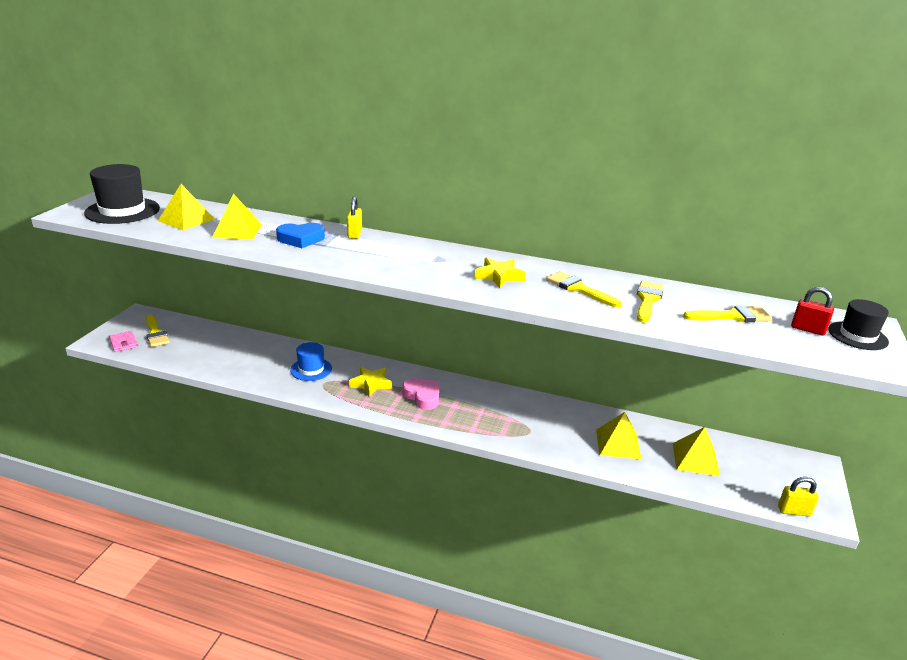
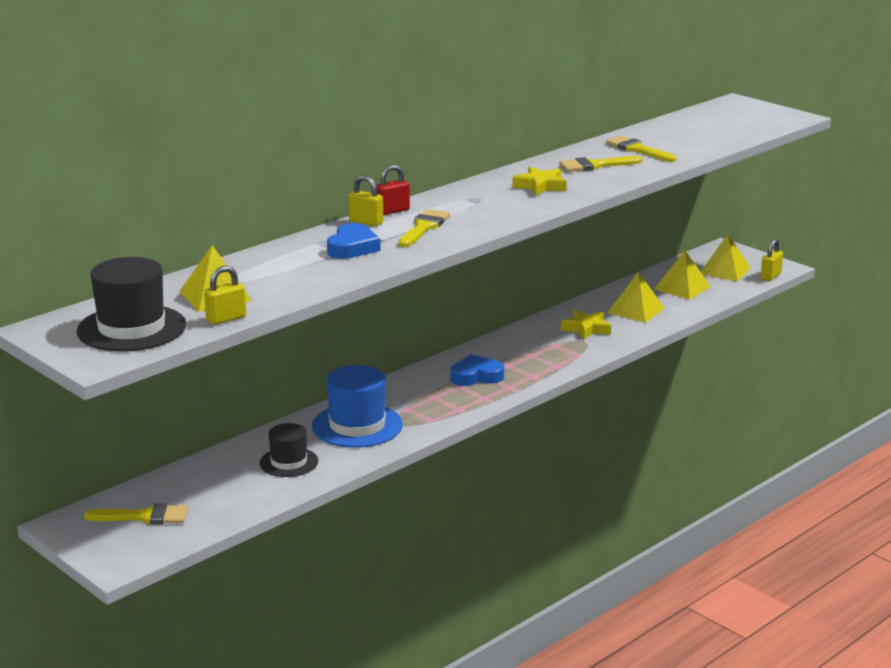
camera: 60 degrees left, 5 degrees down
pink wallet [109,331,138,352] -> none
yellow pyramid [212,194,262,240] -> yellow pyramid moved to [701,234,751,282]
blue hat [290,342,332,381] -> blue hat [312,365,403,448], size x1.62
yellow star [349,367,392,397] -> yellow star moved to [561,310,611,340]
pink heart [402,378,440,410] -> blue heart [450,354,504,386]
yellow brush [683,305,772,323] -> yellow brush moved to [399,209,450,247]
red padlock [791,287,834,336] -> red padlock moved to [376,165,410,215]
black hat [828,299,889,350] -> black hat moved to [260,423,318,477]
none -> yellow padlock [204,266,246,325]

